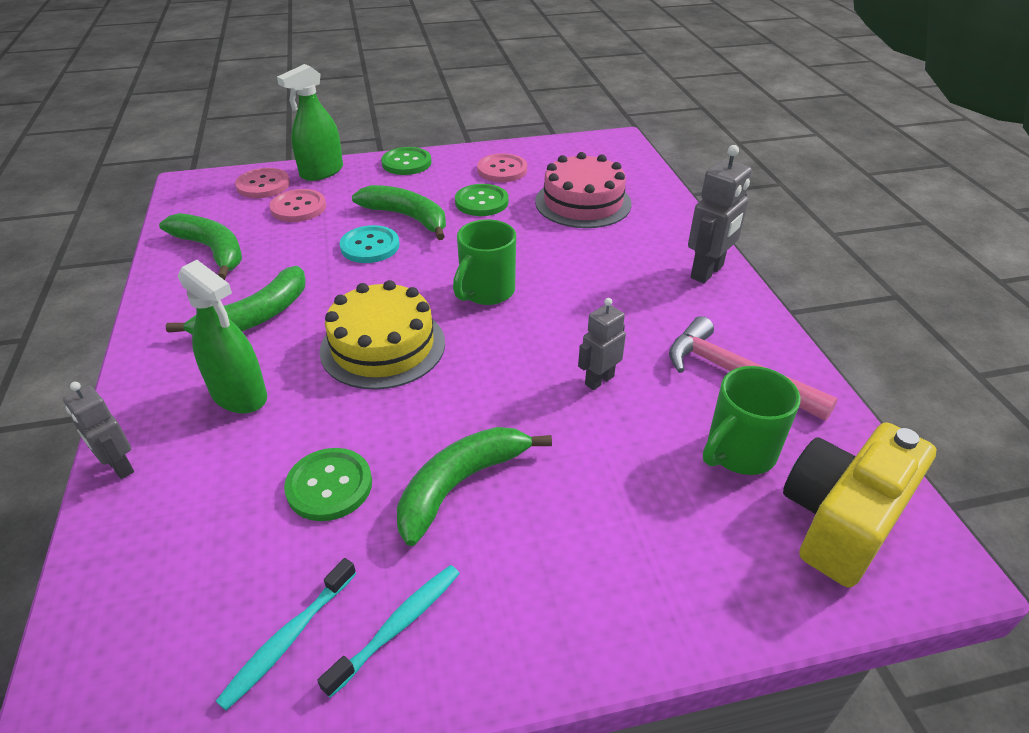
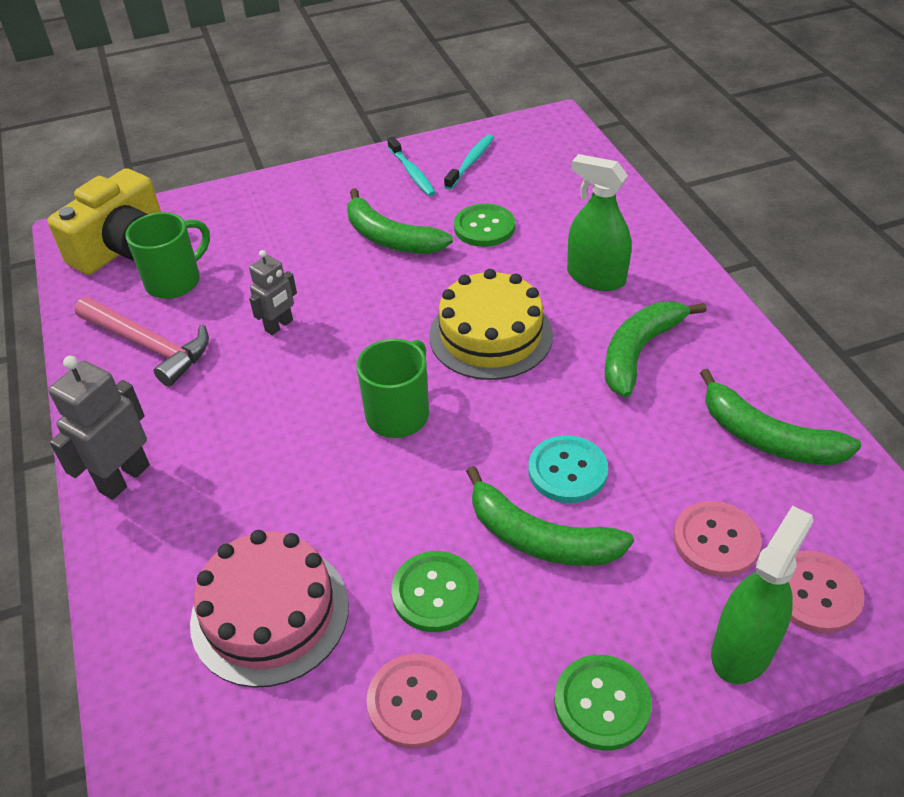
camera: 175 degrees right, 5 degrees up
grey robot [63,382,134,479] -> none
turquoise toothbrush [317,565,460,698] -> turquoise toothbrush turned 60 degrees counterclockwise [387,136,436,196]
green banana [397,427,552,546] -> green banana turned 90 degrees clockwise [347,188,453,254]

